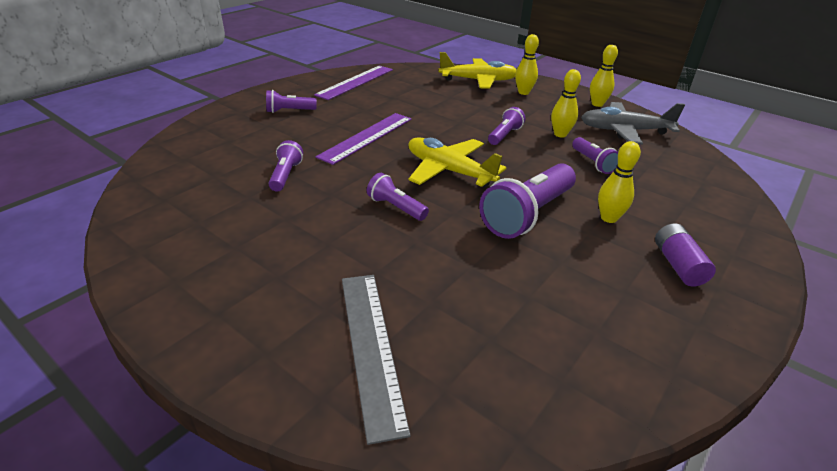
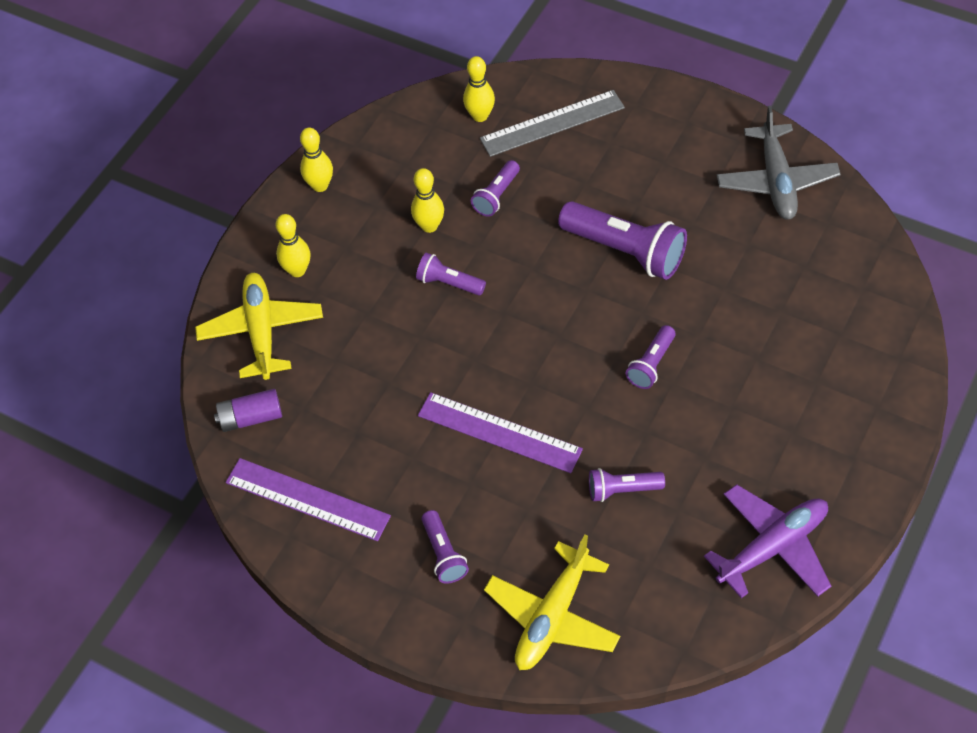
camera: 95 degrees left, 20 degrees up
grey ruler [342,275,410,445] -> grey ruler moved to [480,90,625,157]
yellow plane [408,137,507,187] -> yellow plane moved to [484,534,621,670]
purple flashlight [572,137,618,174] -> purple flashlight turned 150 degrees clockwise [471,160,520,217]
grey plane [581,102,685,145] -> grey plane moved to [717,106,841,220]
yellow bowling pin [598,141,641,223] -> yellow bowling pin moved to [463,56,495,122]
purple battery [655,223,716,287] -> purple battery moved to [214,389,282,432]
none -> purple plane [704,485,831,598]

